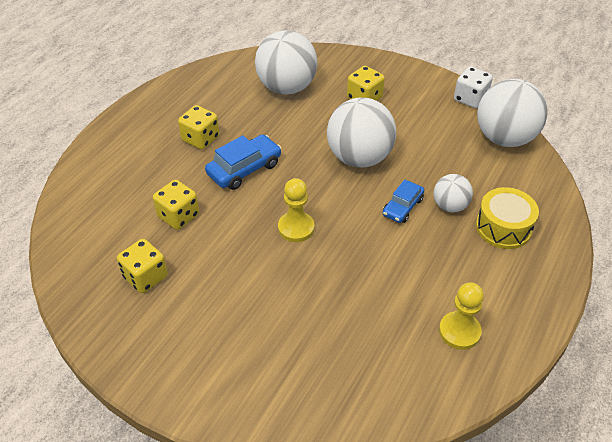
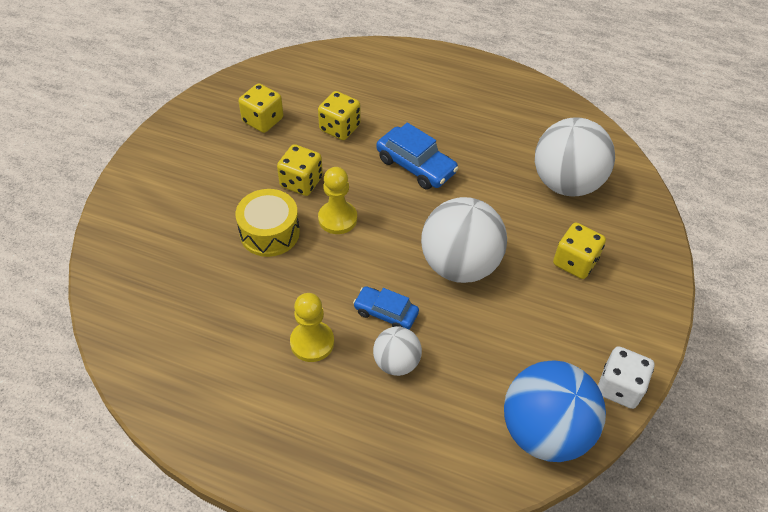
camera: 80 degrees right, 5 degrees up
yellow dice [178,105,219,150] -> yellow dice moved to [277,144,323,196]
yellow pawn [439,282,484,350] -> yellow pawn moved to [290,293,334,362]
yellow drum [476,187,539,249] -> yellow drum moved to [236,189,300,257]
white ball [477,79,548,147] -> blue ball [504,361,606,462]

